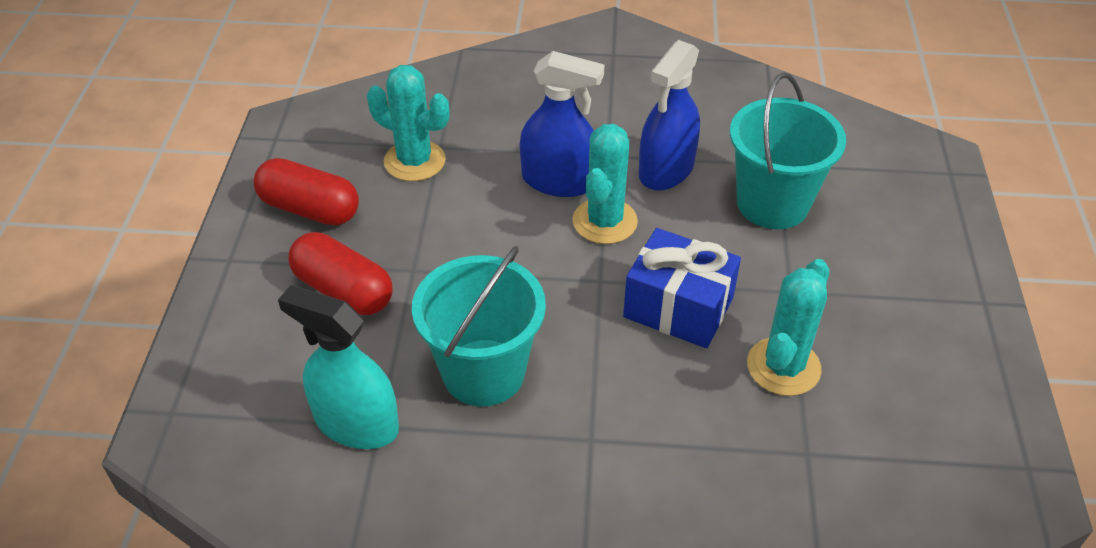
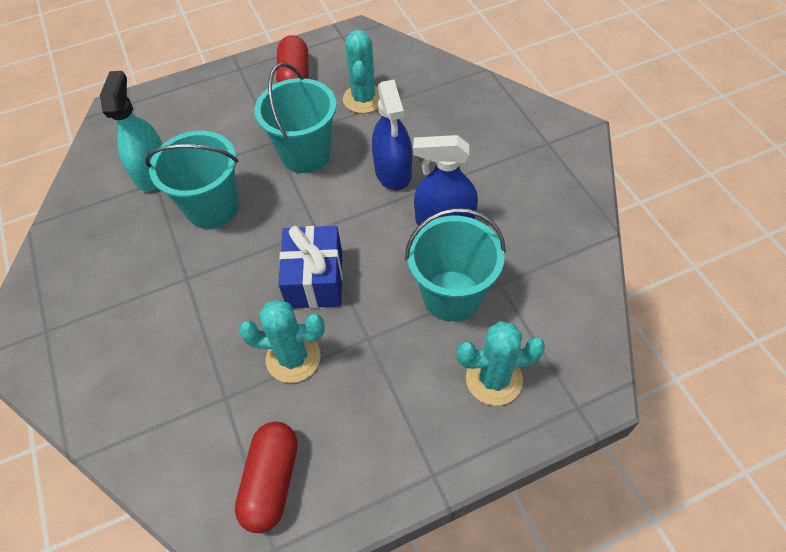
camera: 65 degrees right, 10 degrees up
red capsule [288,232,393,315] -> red capsule moved to [235,422,298,533]
turquoise cactus [572,124,638,244] -> turquoise cactus moved to [457,321,545,406]
none -> turquoise bucket [254,63,336,173]

